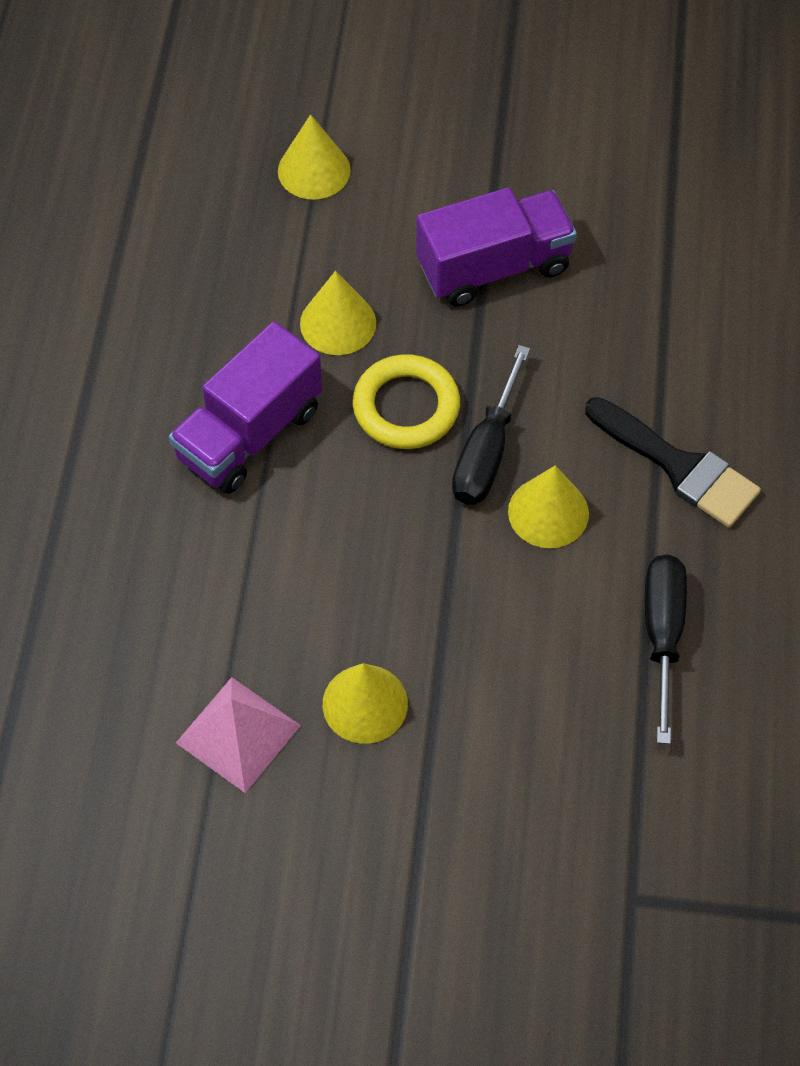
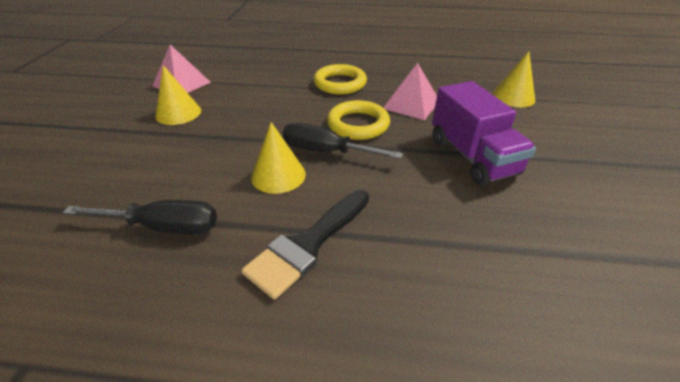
camera: 90 degrees right, 20 degrees down
purple truck [169,321,322,494] -> yellow ring [313,64,367,94]
yellow cone [300,271,376,355] -> pink pyramid [383,63,437,120]

